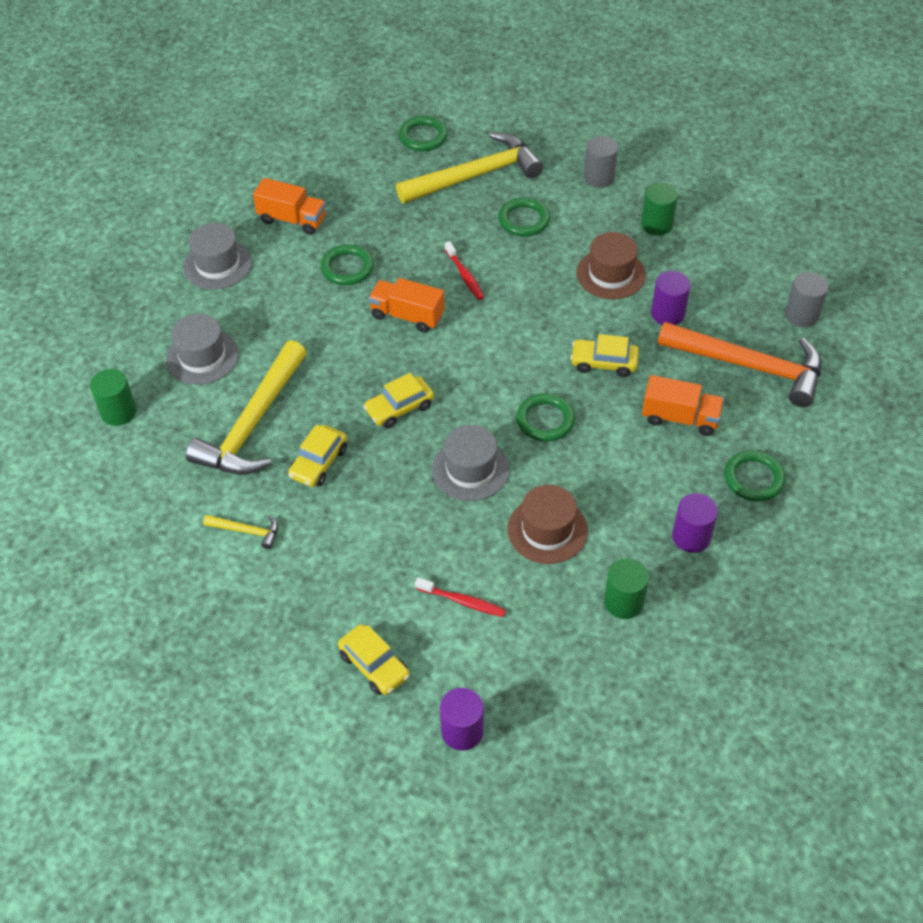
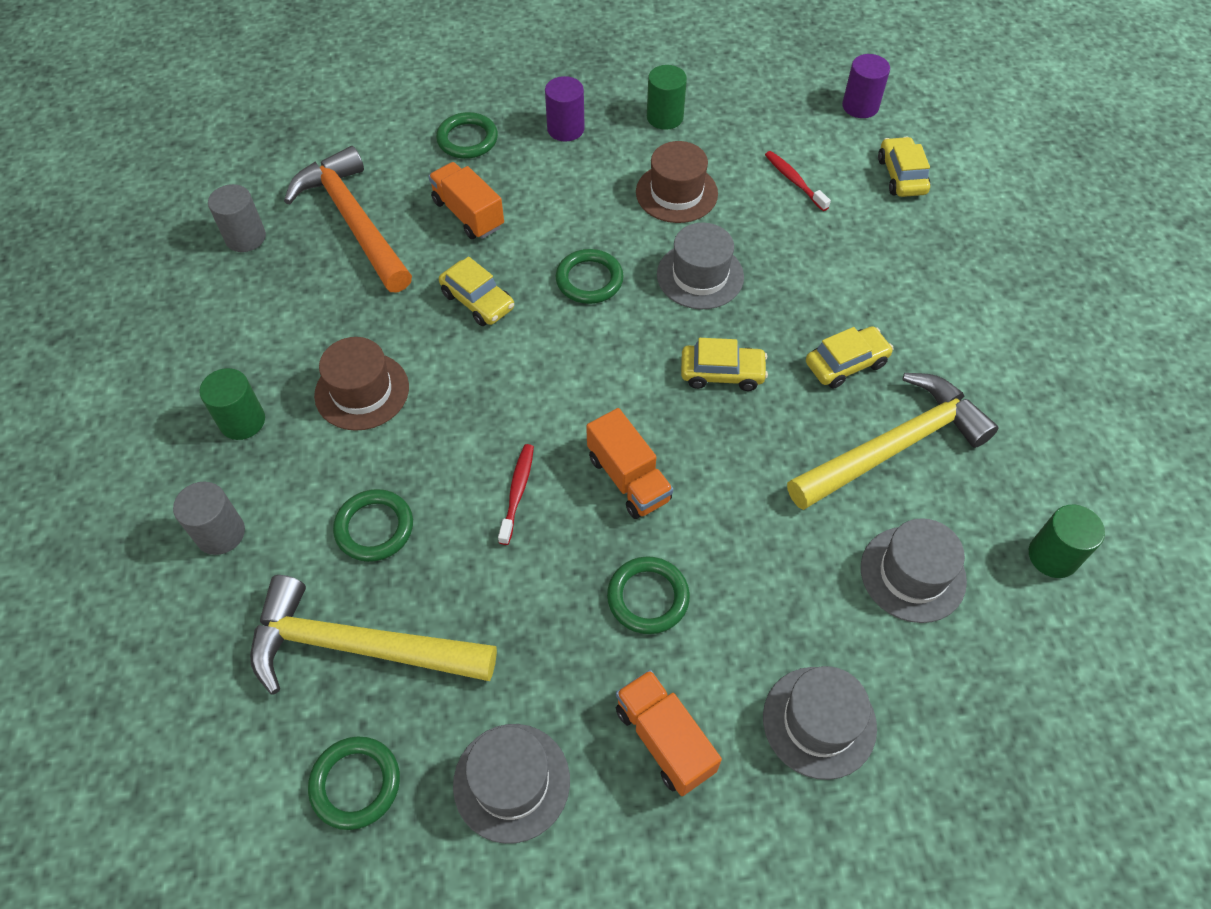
camera: 145 degrees left, 5 degrees up
yellow hammer [203,515,278,549] -> none
purple cylinder [651,271,691,325] -> none
none -> grey hat [453,724,570,844]

